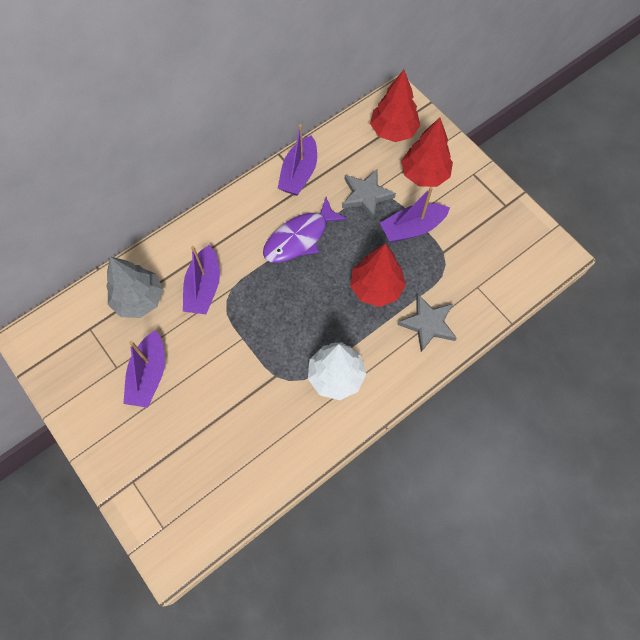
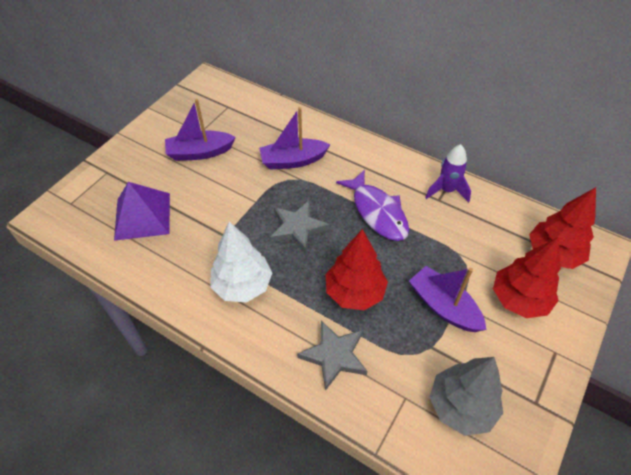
camera: 70 degrees right, 15 degrees down
grey tree [106,257,163,318] -> grey tree moved to [430,357,503,436]
purple fish [263,197,348,263] -> purple fish turned 150 degrees counterclockwise [336,169,409,241]
purple boat [278,124,317,195] -> purple rocket [425,144,471,202]
grey star [342,169,396,220] -> grey star moved to [270,201,330,253]
none -> purple pyramid [114,182,170,241]

